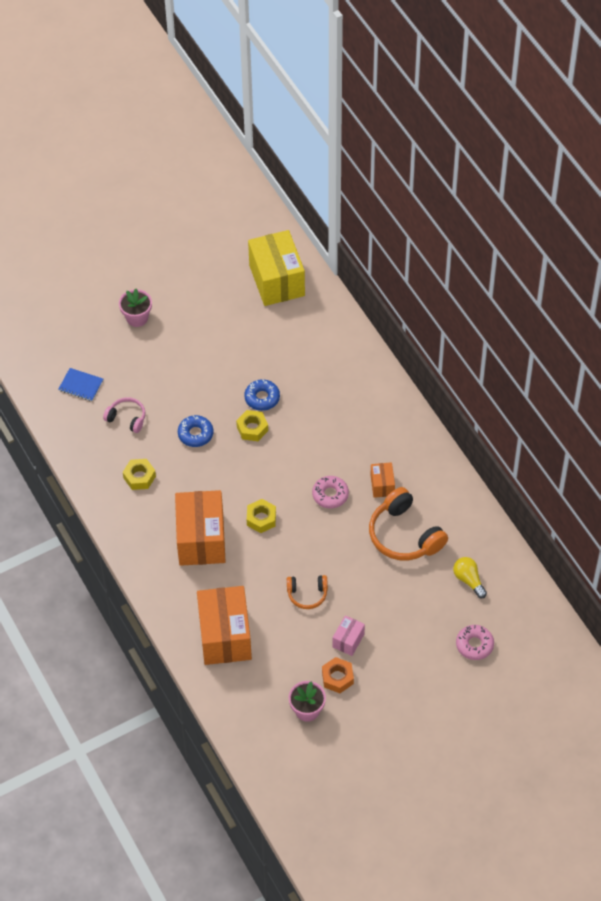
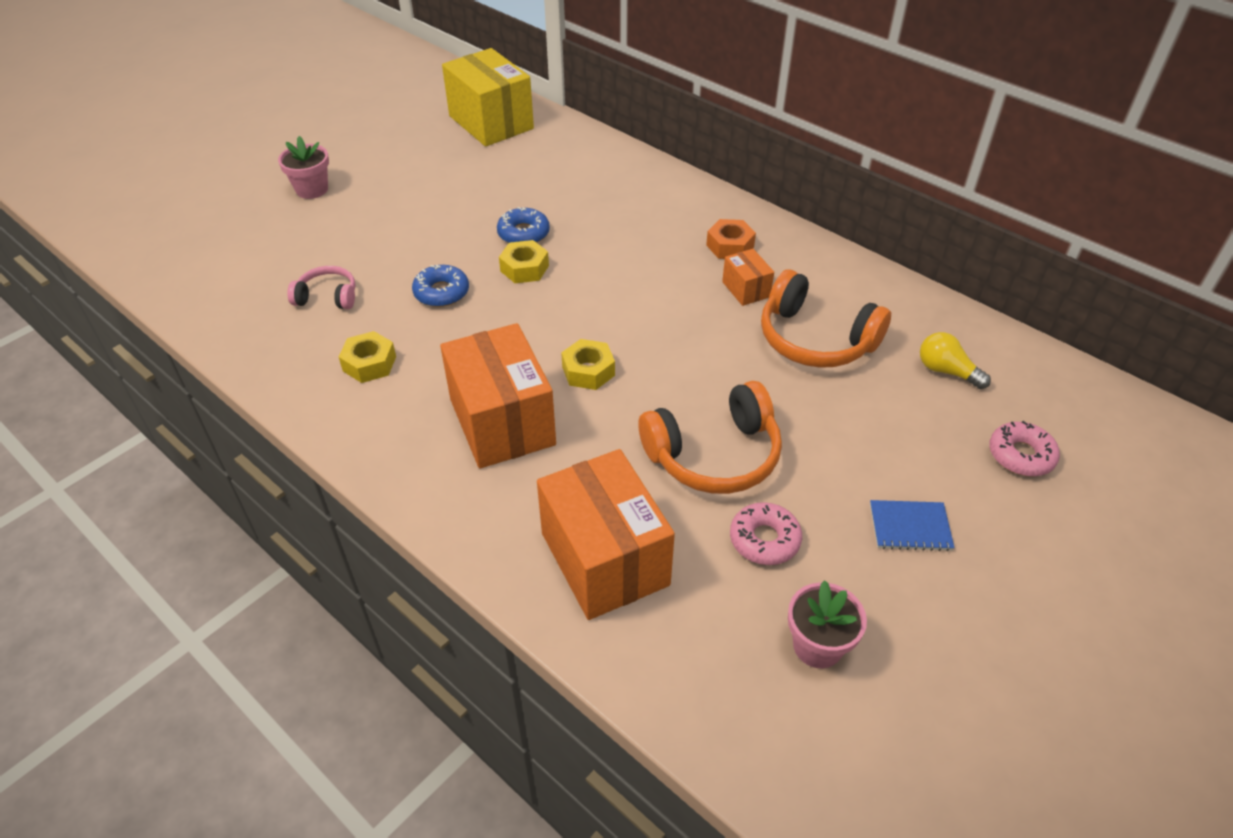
camera: 20 degrees left, 10 degrees down
blue notebook [59,368,103,401] -> blue notebook moved to [870,500,955,551]
orange headphones [287,575,328,609] -> orange headphones [638,381,782,494], size x1.82
pink donut [312,476,349,508] -> pink donut moved to [730,502,802,565]
orange nut [322,657,354,693] -> orange nut moved to [706,219,756,259]
pink box [333,615,365,656] -> none

